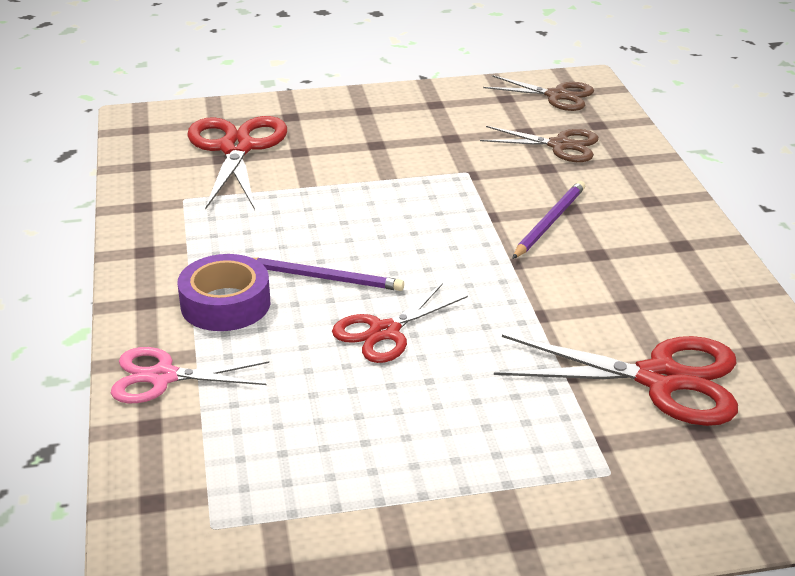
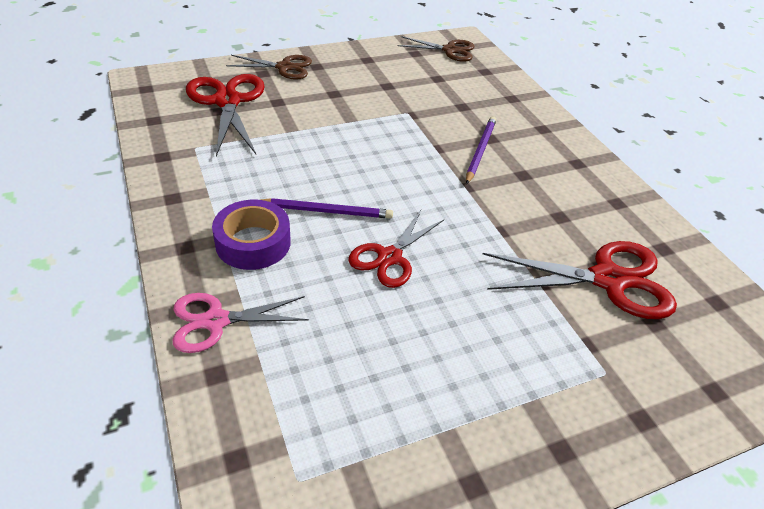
camera: 15 degrees left, 10 degrees up
brown scissors [480,126,599,162] -> brown scissors moved to [226,55,312,80]

